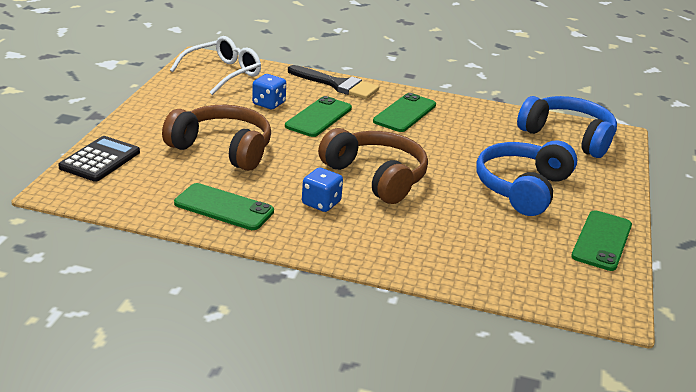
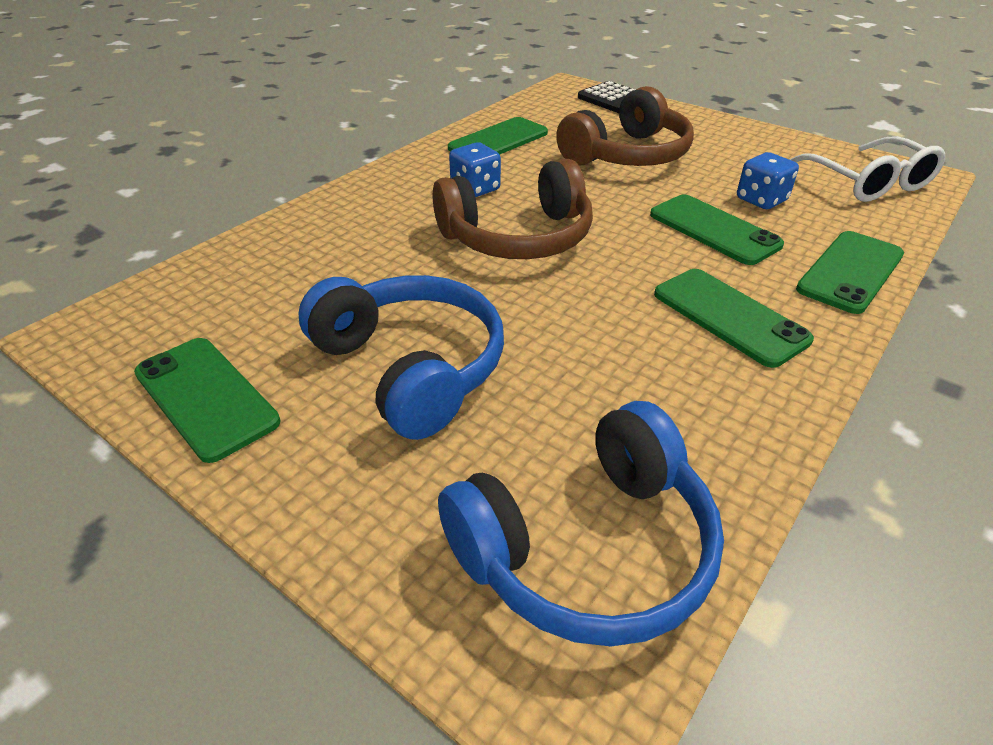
camera: 115 degrees right, 10 degrees up
black brush [288,65,379,99] -> green phone [796,231,904,314]

